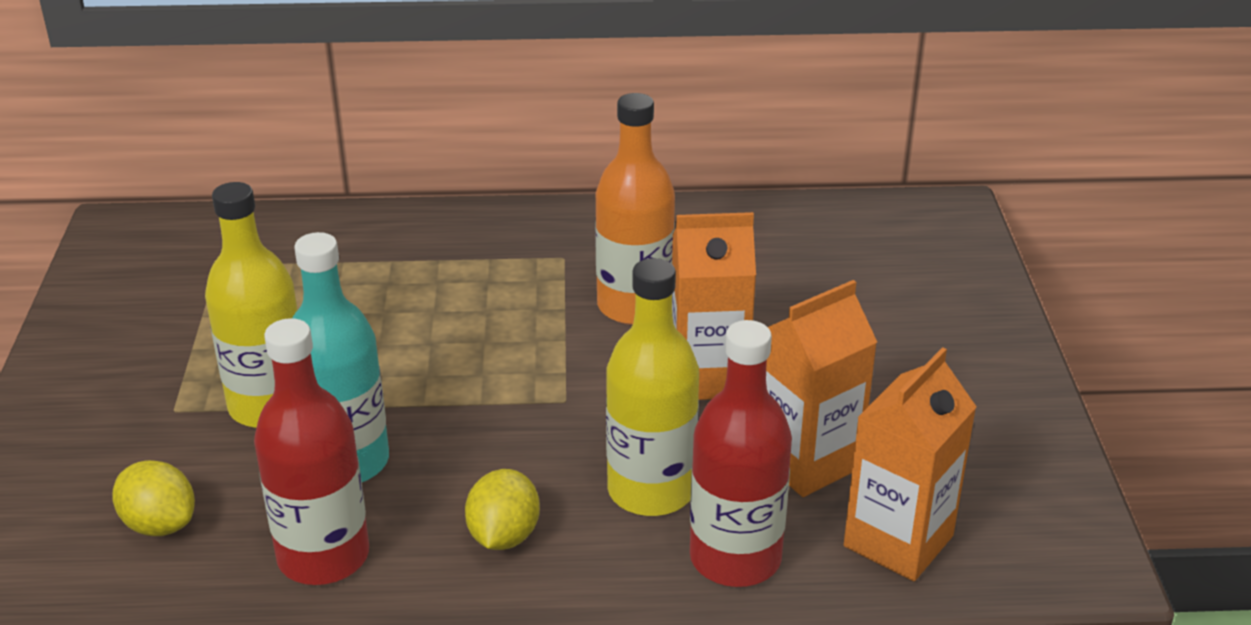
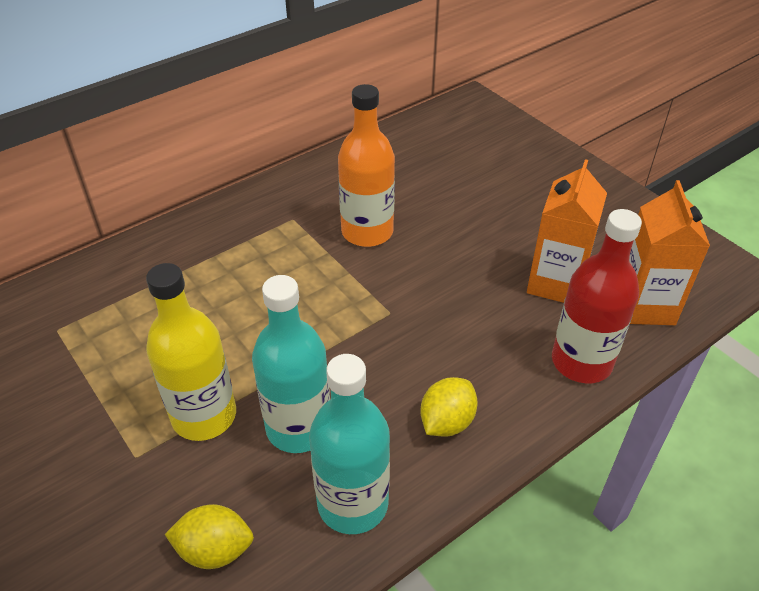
camera: 35 degrees left, 10 degrees up
red bottle [254,318,369,585] -> turquoise bottle [309,354,390,534]
yellow lemon [465,469,540,550] -> yellow lemon turned 60 degrees clockwise [420,377,478,436]
yellow bottle [606,258,699,516] -> none
orange carton [672,212,756,400] -> none

